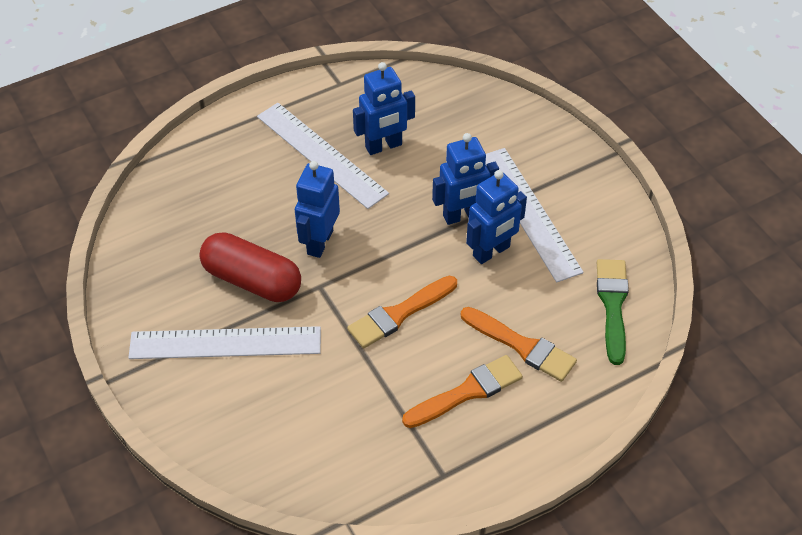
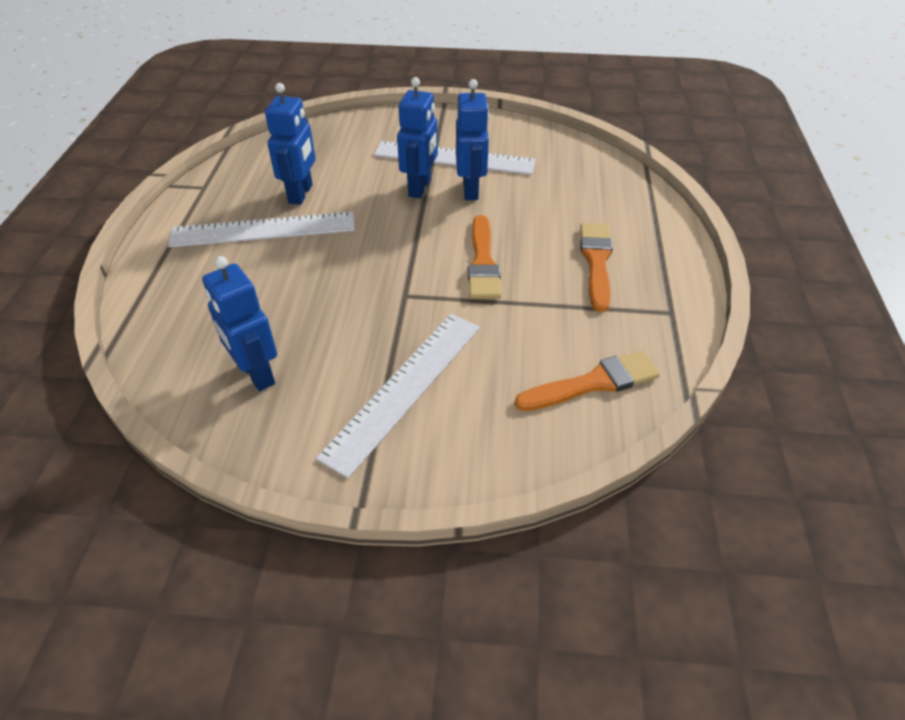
camera: 55 degrees left, 5 degrees down
red capsule [199,232,301,302] -> none
blue robot [295,161,340,258] -> blue robot moved to [202,256,277,391]
orange brush [461,307,577,382] -> orange brush moved to [515,351,660,411]
green brush [597,259,629,365] -> none

